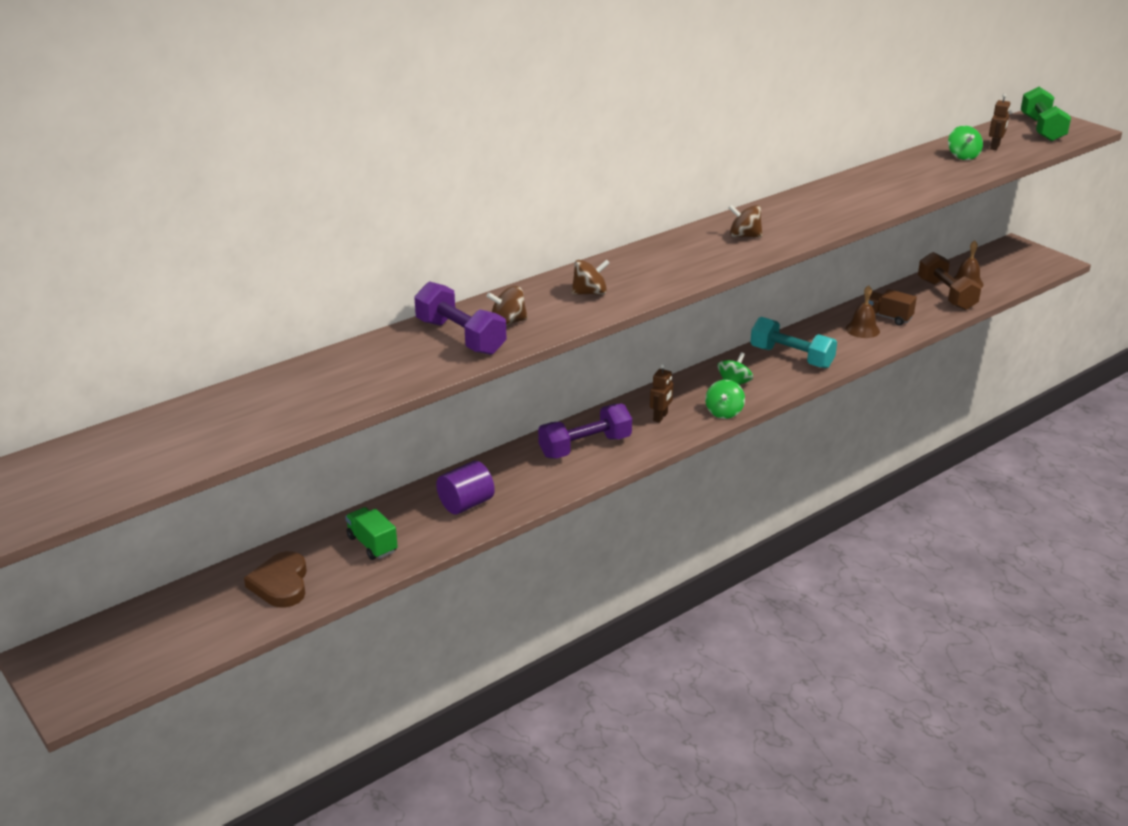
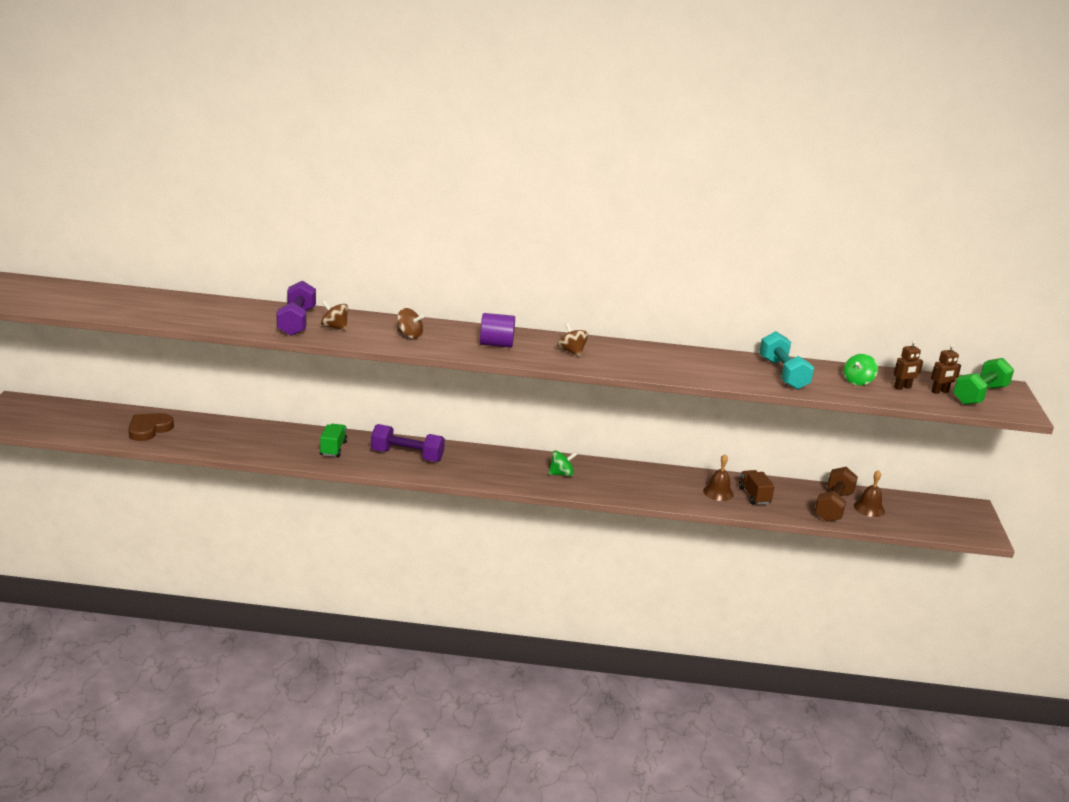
camera: 40 degrees right, 5 degrees down
green truck [345,507,398,560] -> green truck moved to [320,424,347,457]
purple cylinder [436,461,495,514] -> purple cylinder moved to [480,313,515,348]
brown robot [650,364,673,423] -> brown robot moved to [931,344,961,394]
green spinning top [705,380,745,419] -> none
turquoise dumbbell [750,317,837,369] -> turquoise dumbbell moved to [759,331,814,390]

